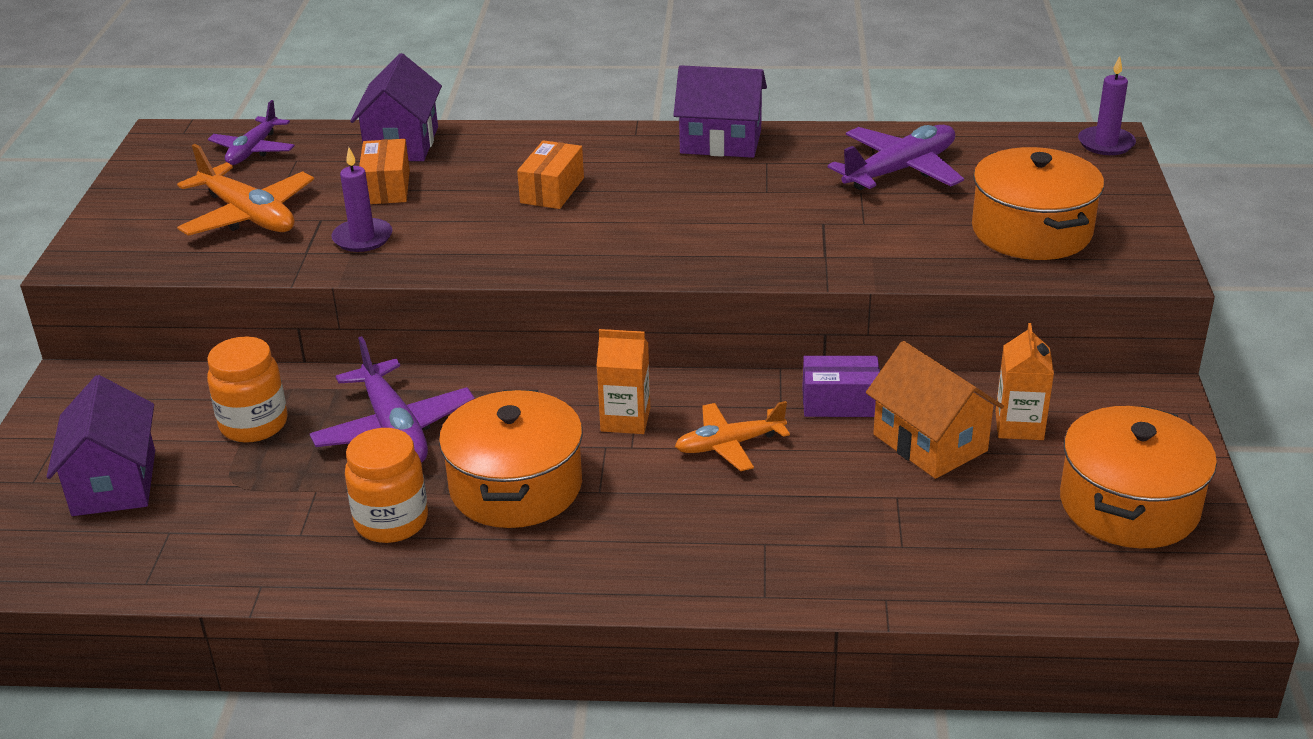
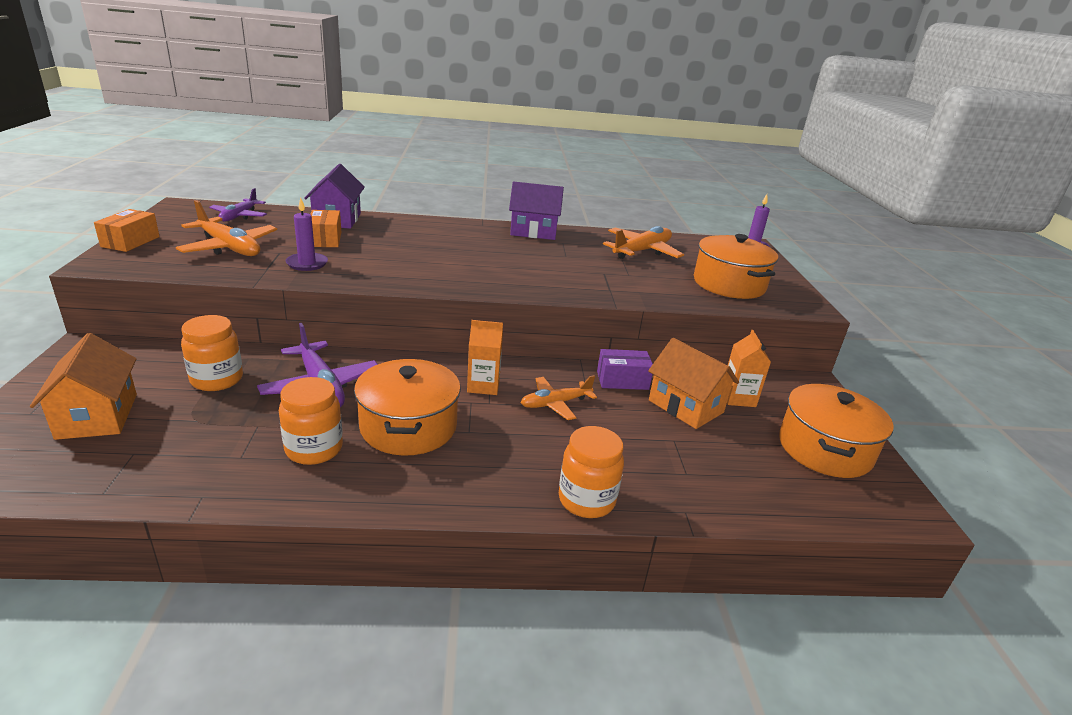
camera: 10 degrees left, 5 degrees down
purple house [46,375,155,516] -> orange house [30,333,137,440]
orange box [517,140,584,209] -> orange box moved to [94,209,160,252]
purple plane [828,125,964,190] -> orange plane [603,226,684,259]
none -> orange jar [559,426,624,518]

